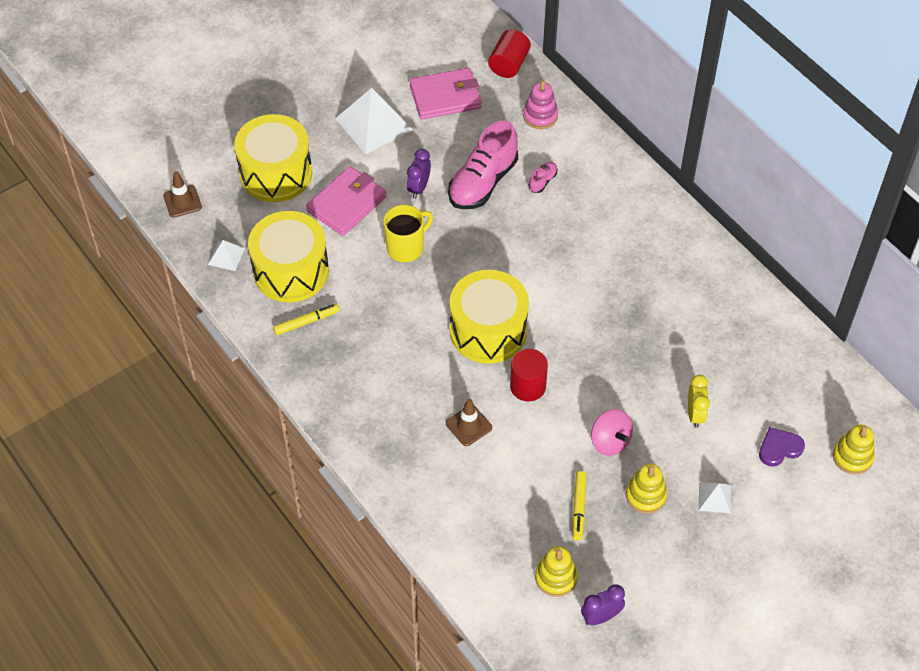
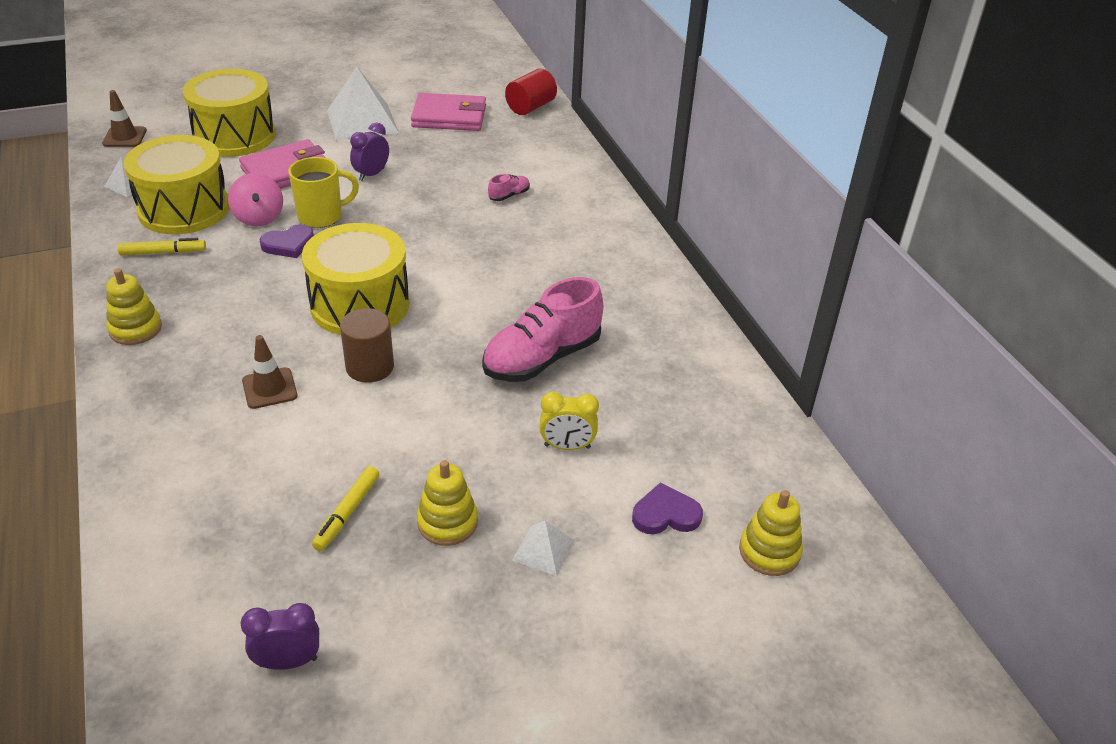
camera: 15 degrees right, 15 degrees down
pink shoe [448,121,518,209] -> pink shoe moved to [482,277,603,382]
red cylinder [510,349,548,402] -> brown cylinder [340,308,394,383]
pink stacking toy [523,80,558,129] -> none
yellow stacking toy [535,546,578,597] -> yellow stacking toy moved to [106,268,162,345]
pink spinning top [591,409,633,456] -> pink spinning top moved to [228,173,283,226]
yellow clock [688,375,710,428] -> yellow clock turned 75 degrees clockwise [540,392,599,450]
none -> purple heart [259,224,314,258]

